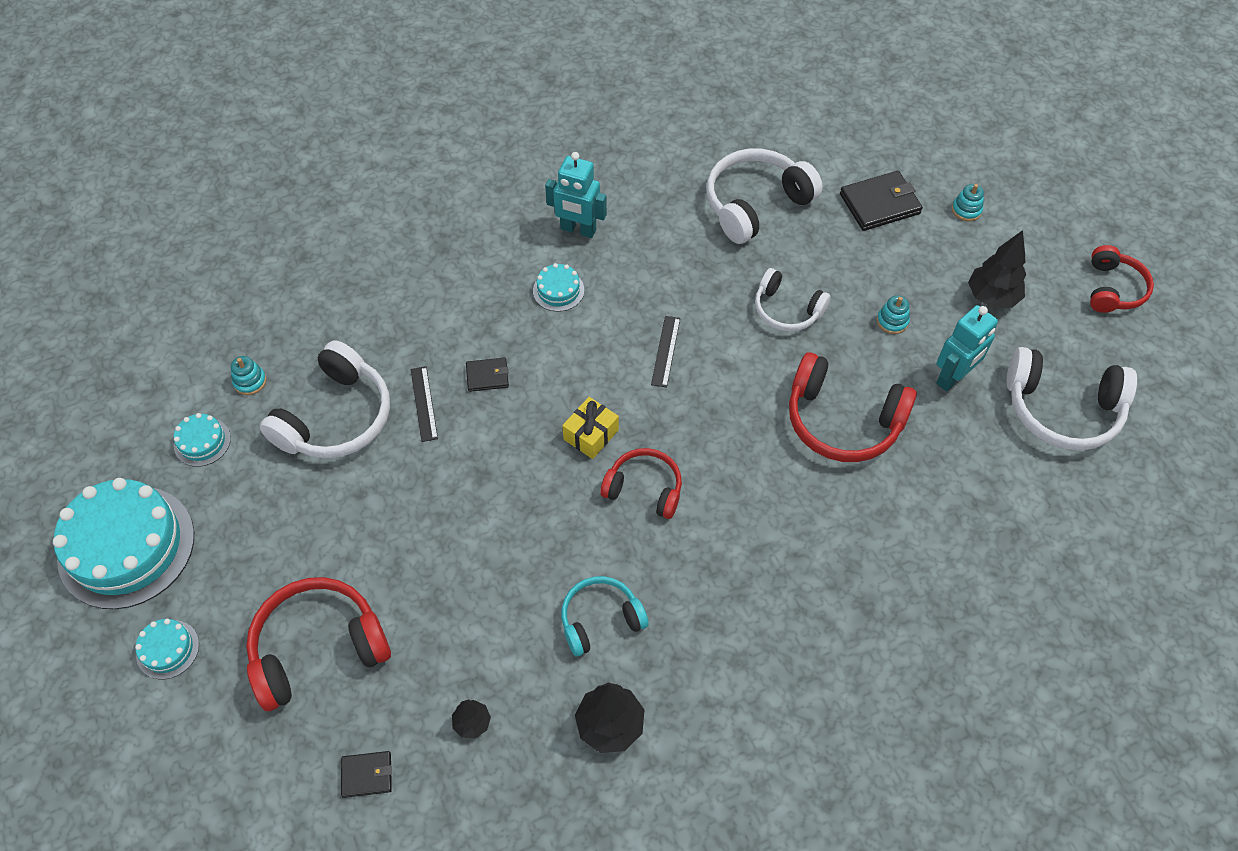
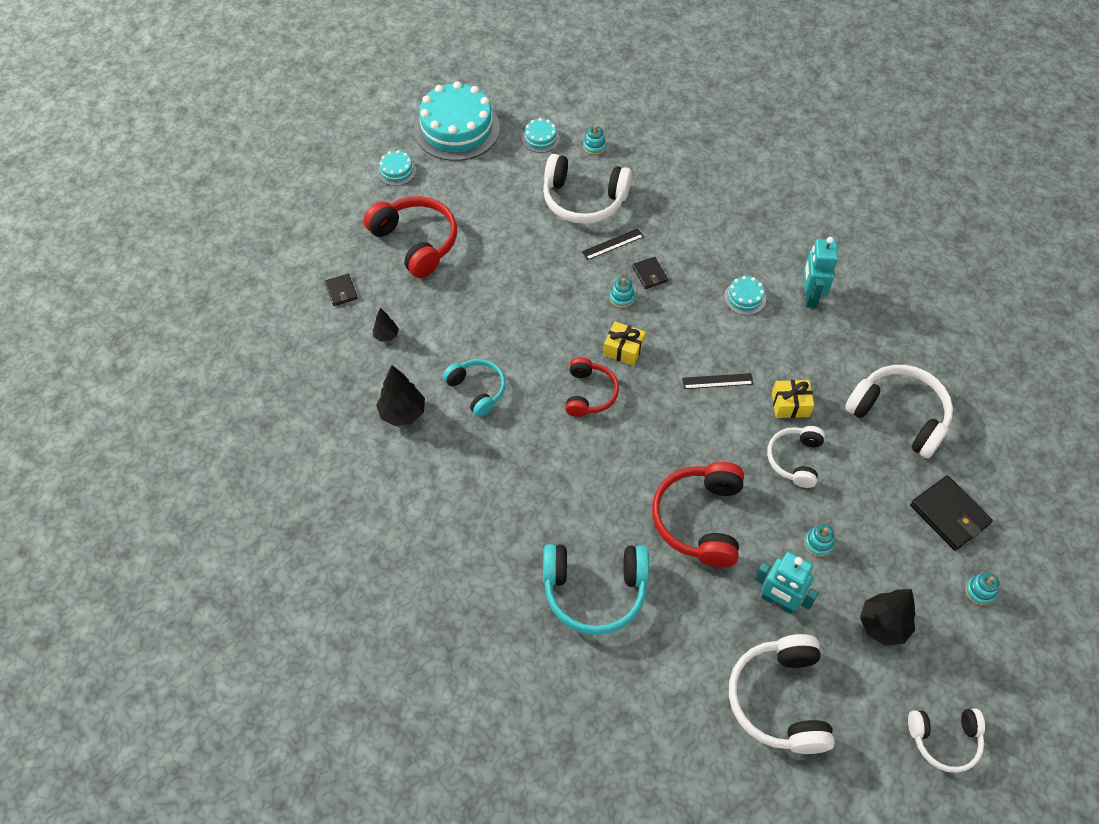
camera: 75 degrees right, 0 degrees up
red headphones [1090,245,1154,313] -> white headphones [908,708,985,773]
none -> turquoise headphones [543,544,649,635]
none -> turquoise stacking toy [609,277,635,308]
none -> yellow gift [772,380,814,418]

